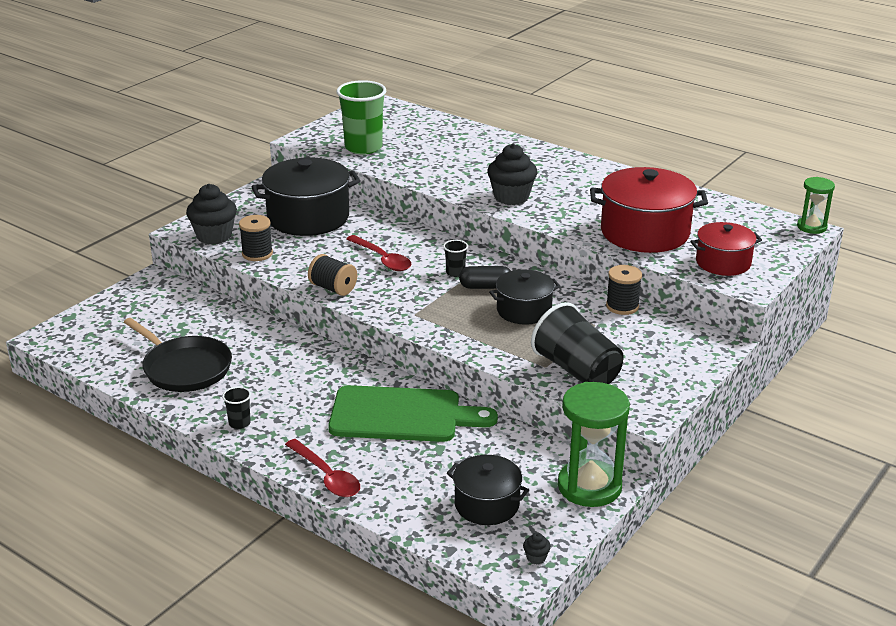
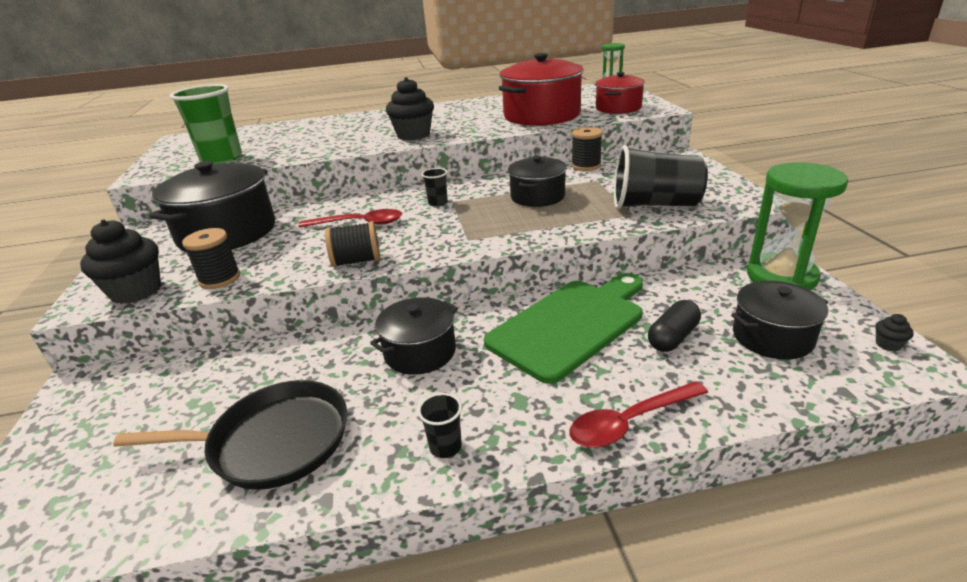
camera: 45 degrees left, 0 degrees up
red spoon [285,439,360,497] -> red spoon turned 150 degrees clockwise [569,381,708,448]
black capsule [459,266,511,289] -> black capsule moved to [648,300,701,352]
none -> black pot [370,297,458,375]

